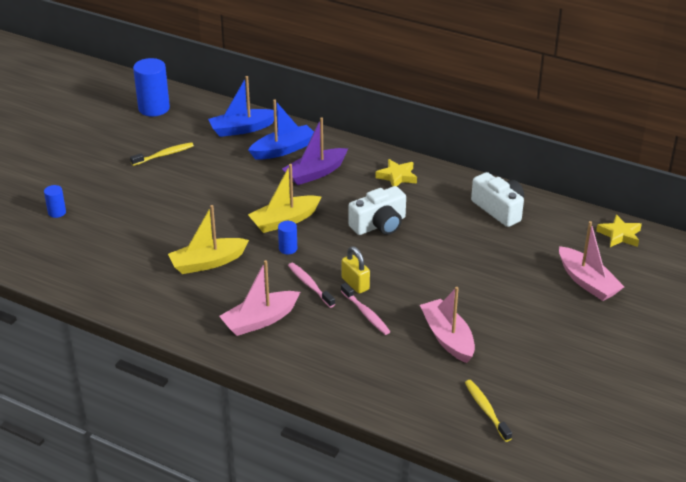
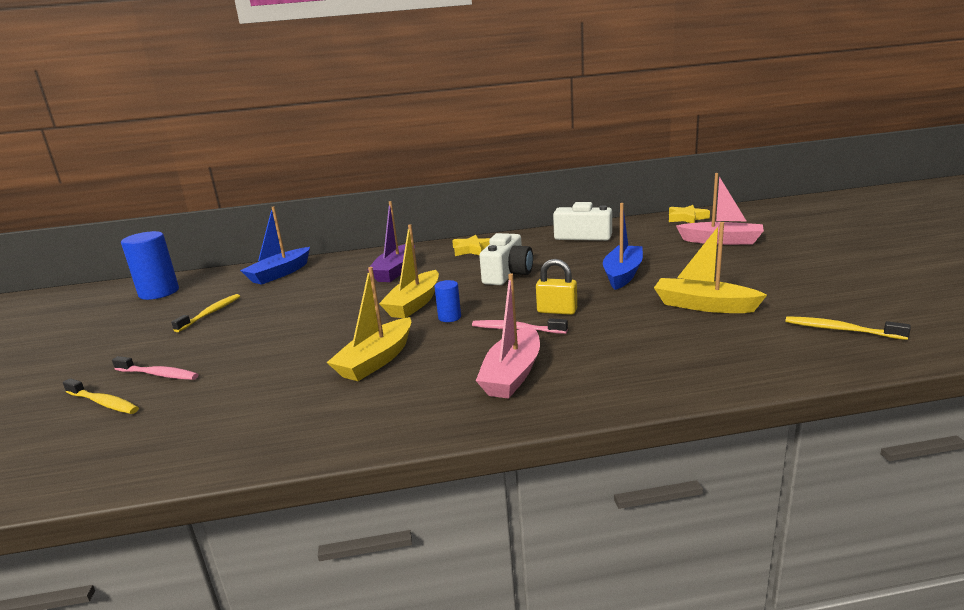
camera: 35 degrees left, 15 degrees down
blue cylinder [44,185,66,218] -> yellow toothbrush [63,378,139,414]
blue boat [248,99,314,160] -> blue boat moved to [603,203,643,290]
pink toothbrush [341,283,391,335] -> pink toothbrush moved to [112,356,199,380]
pink boat [420,287,475,363] -> yellow boat [654,222,767,313]

